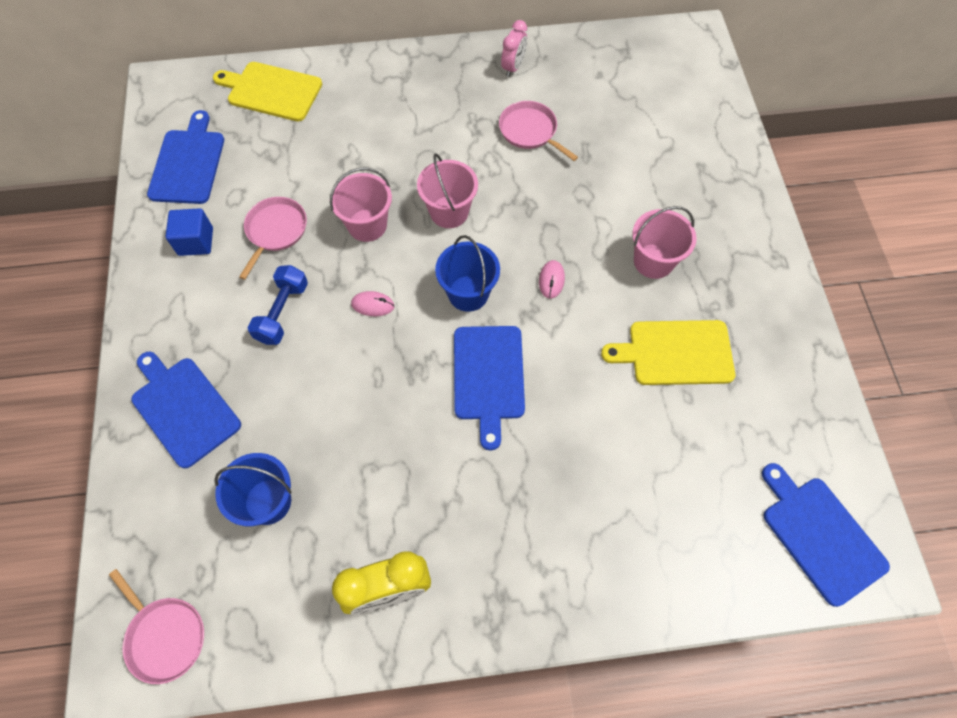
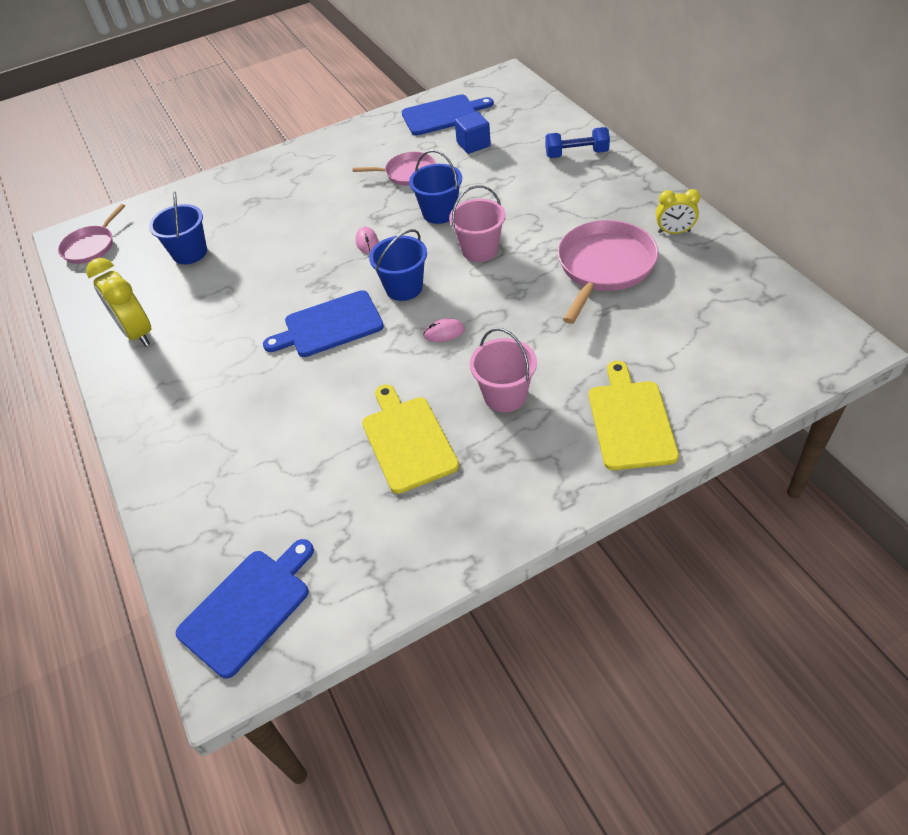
camera: 75 degrees right, 15 degrees down
blue cutting board [131,351,241,469] -> none
blue cube [166,208,213,256] -> blue cube moved to [455,112,491,154]
yellow cutting board [213,62,322,121] -> yellow cutting board moved to [589,361,679,470]
blue dumbbell [247,265,308,345] -> blue dumbbell moved to [545,127,610,158]
pink bucket [330,168,392,242] -> blue bucket [409,150,462,224]
pink pan [499,101,578,161] -> pink pan [558,220,658,324], size x1.64
pink clock [501,20,527,77] -> yellow clock [656,189,700,234]

